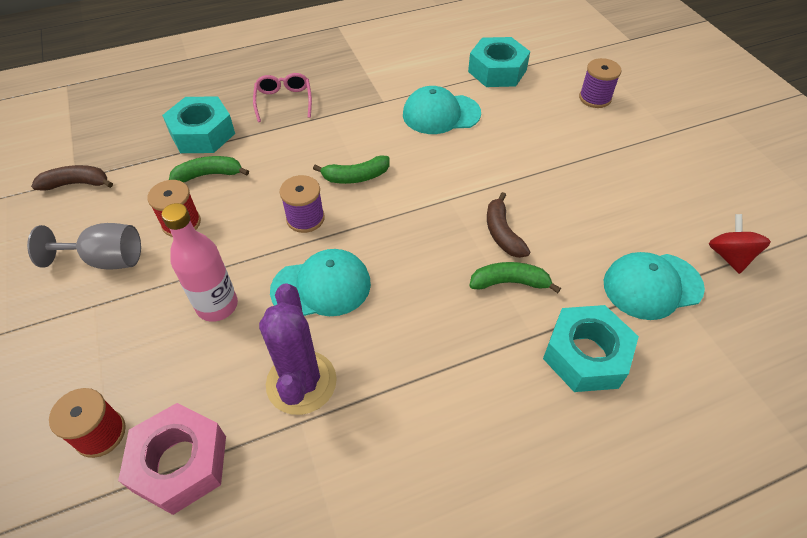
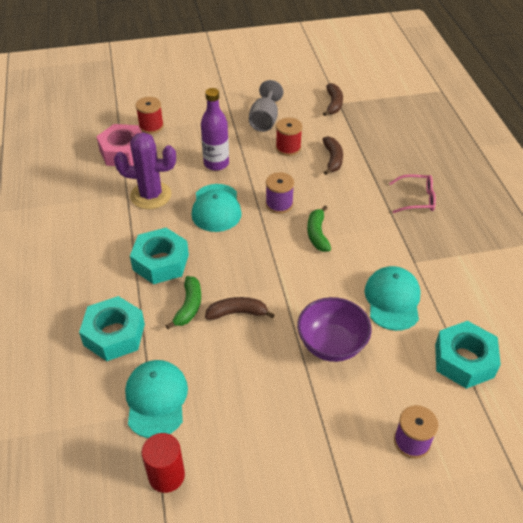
camera: 100 degrees right, 5 degrees down
turquoise nut [162,96,235,153] -> turquoise nut moved to [130,228,189,284]
pink bottle [162,203,238,322] -> purple bottle [201,88,229,171]
green banana [169,156,249,182] -> brown banana [322,136,343,175]
red spinning top [709,214,771,274] -> red cylinder [142,433,185,493]
none -> purple bowl [297,297,372,362]

